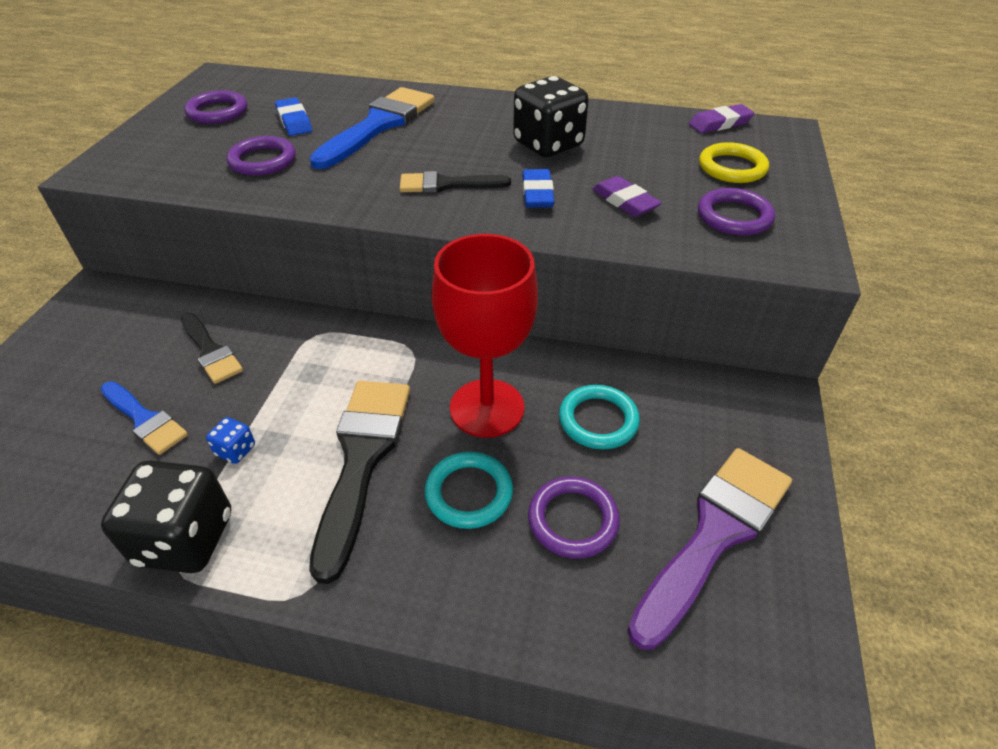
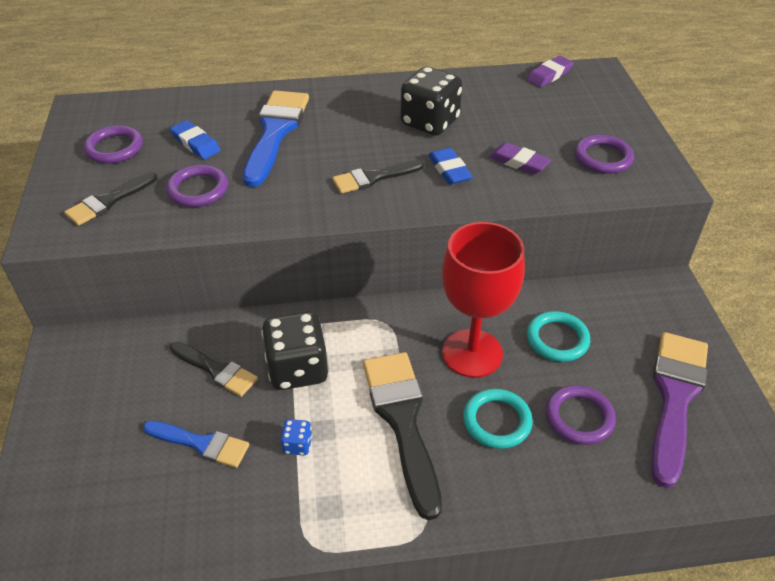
camera: 20 degrees left, 0 degrees up
black dice [101,460,231,573] -> black dice moved to [261,311,328,390]
yellow ring [699,142,769,183] -> none
none -> black brush [64,172,157,226]

